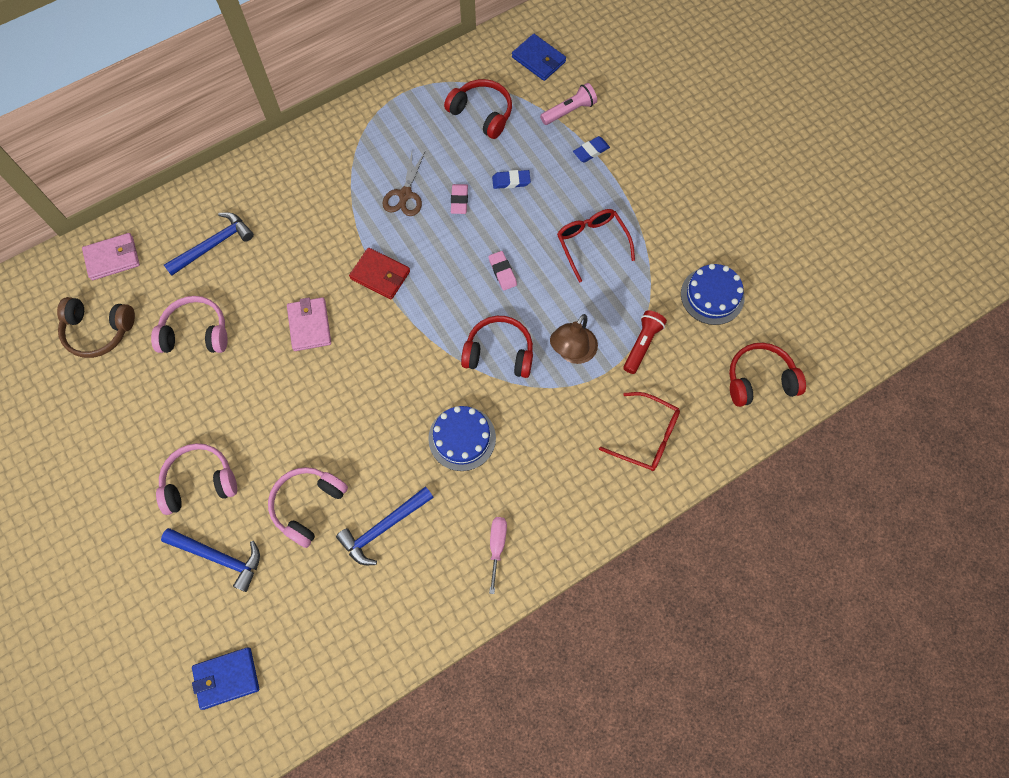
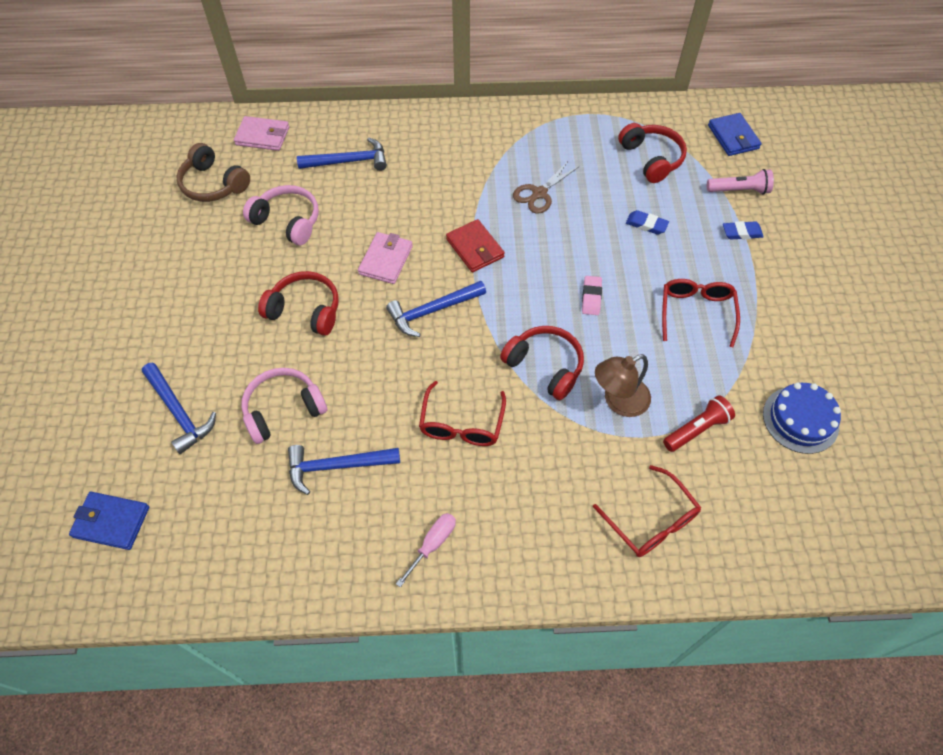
camera: 30 degrees right, 10 degrees down
pink headphones [156,443,237,515] -> none
blue cake [428,406,496,471] -> red glasses [419,381,506,446]
pink eraser [451,184,468,214] -> none
red headphones [729,343,806,407] -> red headphones moved to [258,271,339,336]
none -> blue hammer [386,281,486,337]

